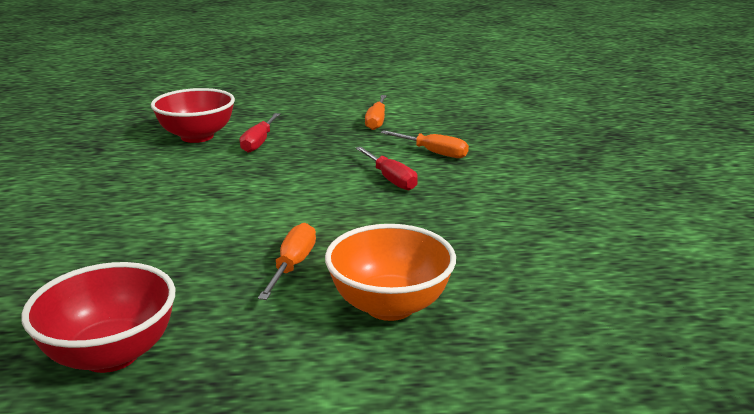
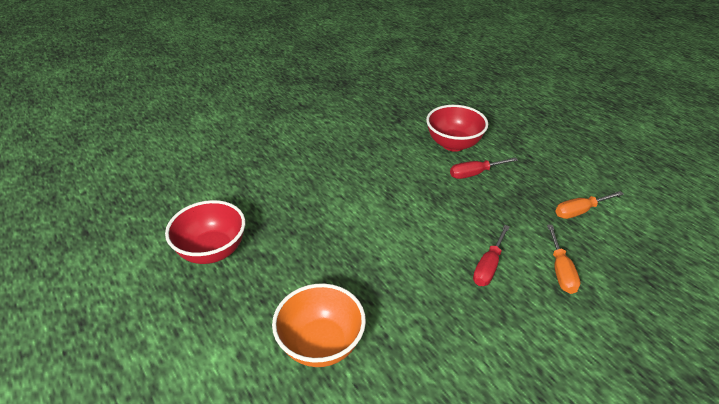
camera: 60 degrees right, 15 degrees up
orange screwdriver [258,223,316,300] -> none

